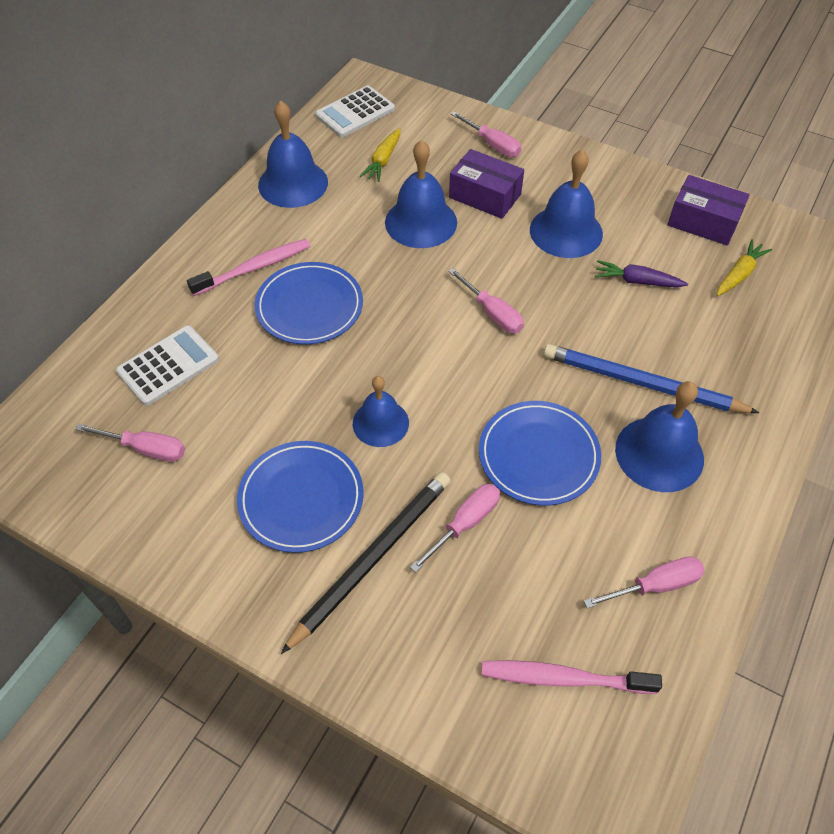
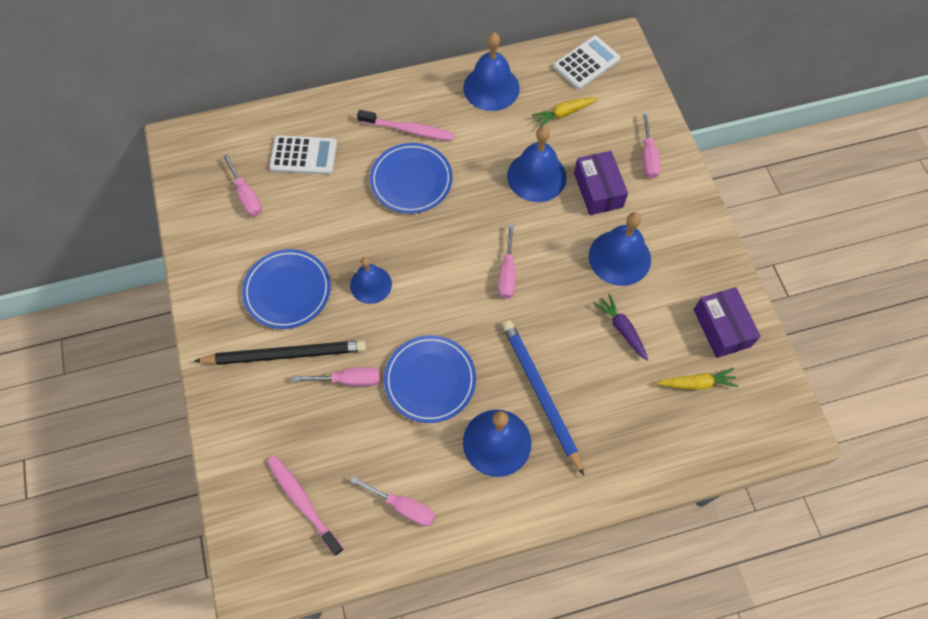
camera: 45 degrees right, 10 degrees up
white calculator [315,85,395,137] -> white calculator turned 135 degrees clockwise [553,36,621,90]

